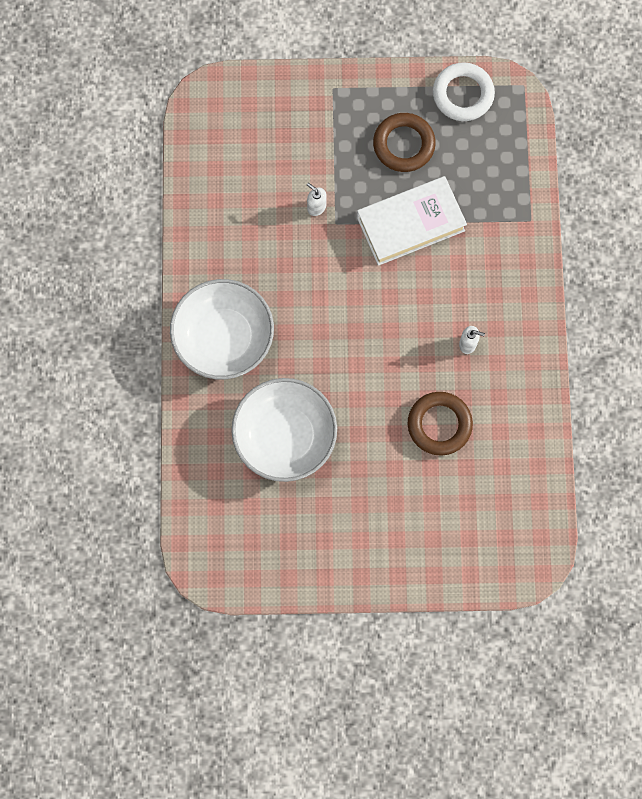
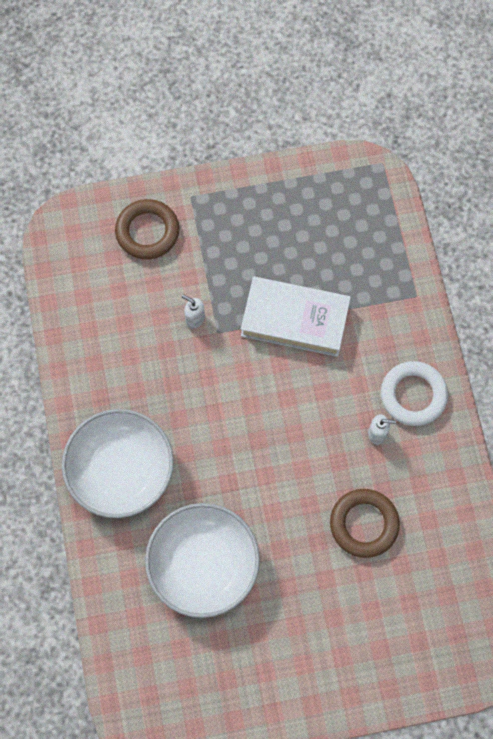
camera: 10 degrees left, 5 degrees down
white book [357,176,467,266] -> white book turned 45 degrees clockwise [241,277,351,357]
brown ring [373,113,436,172] -> brown ring moved to [115,199,179,259]
white ring [433,63,495,121] -> white ring moved to [381,361,448,426]

